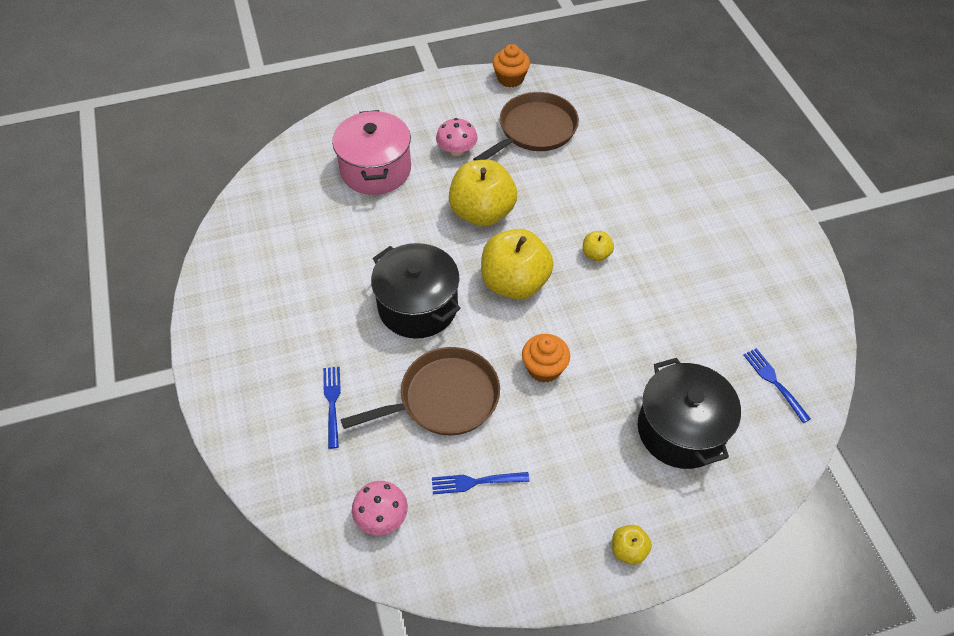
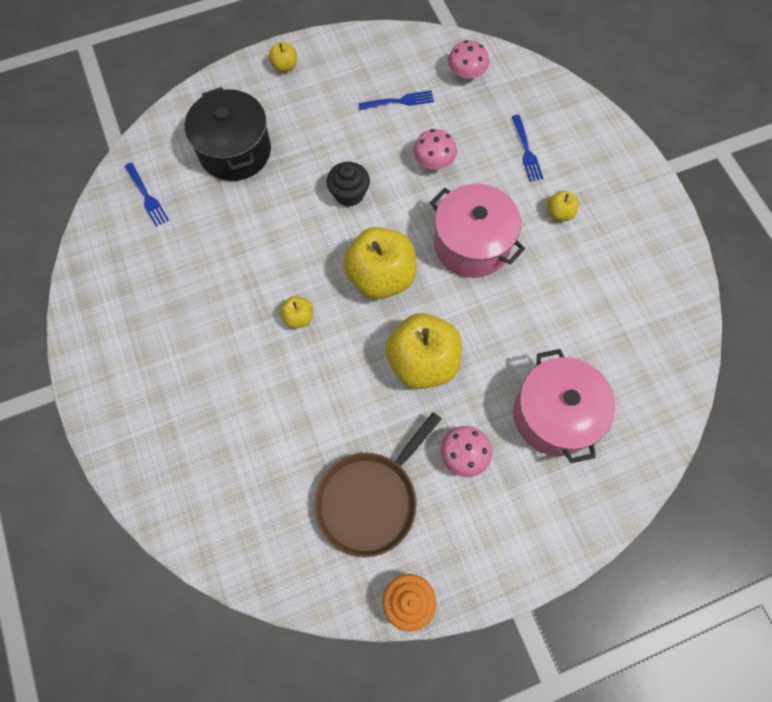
camera: 175 degrees right, 15 degrees up
brown pan [341,347,500,436] -> pink mushroom [413,129,457,169]
black pot [371,243,461,339] -> pink pot [430,184,525,278]
orange cupcake [522,334,570,383] -> black cupcake [327,162,370,207]
none -> yellow apple [547,190,579,221]

